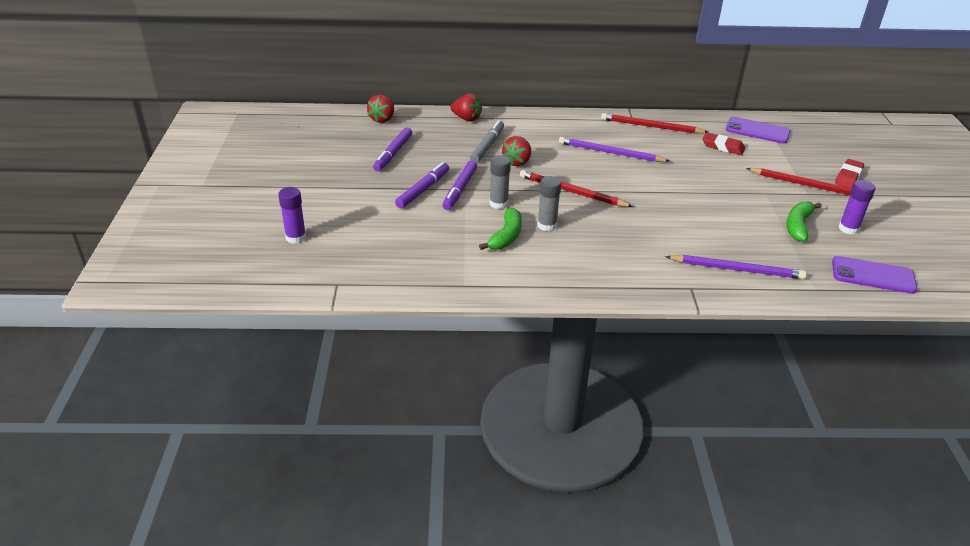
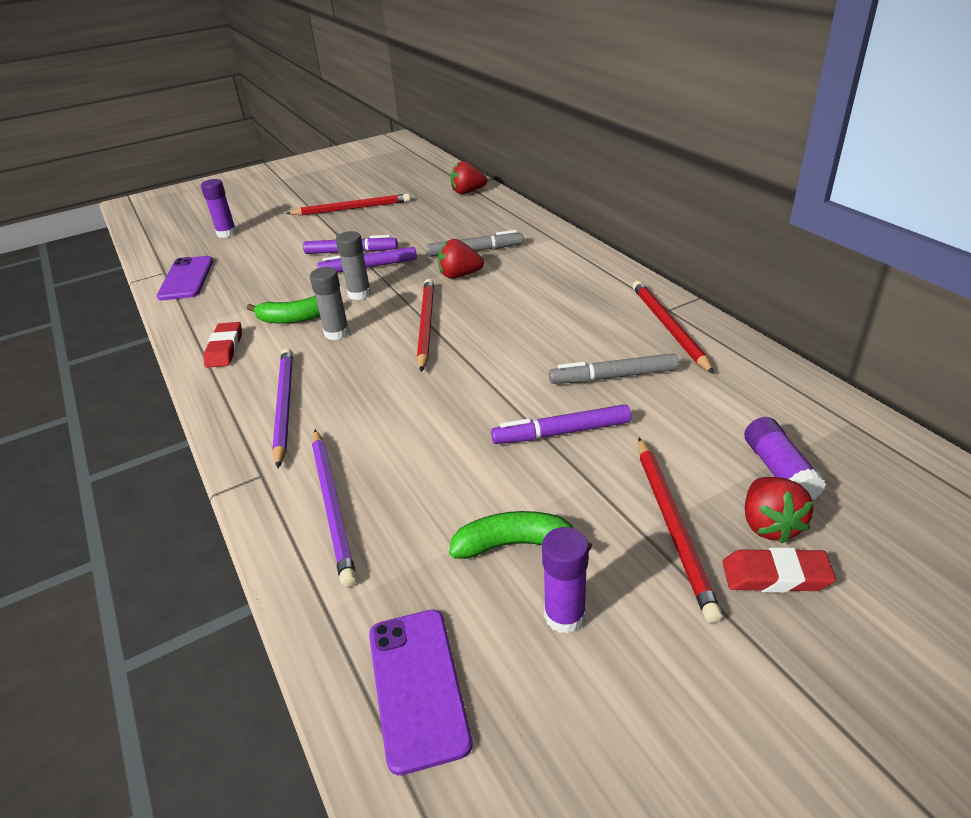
camera: 65 degrees right, 0 degrees up
purple marker [373,127,412,171] -> purple marker moved to [491,404,631,444]
red strawberry [451,93,482,121] -> red strawberry moved to [745,477,813,543]
purple pencil [559,137,670,162] -> purple pencil moved to [272,348,293,468]
red eraser [702,132,745,155] -> red eraser moved to [203,322,242,368]
purple phone [726,117,790,144] -> purple phone moved to [157,256,213,300]
none -> red pencil [286,194,410,215]
none -> grey marker [549,353,679,384]
none -> purple glue stick [744,417,826,500]

